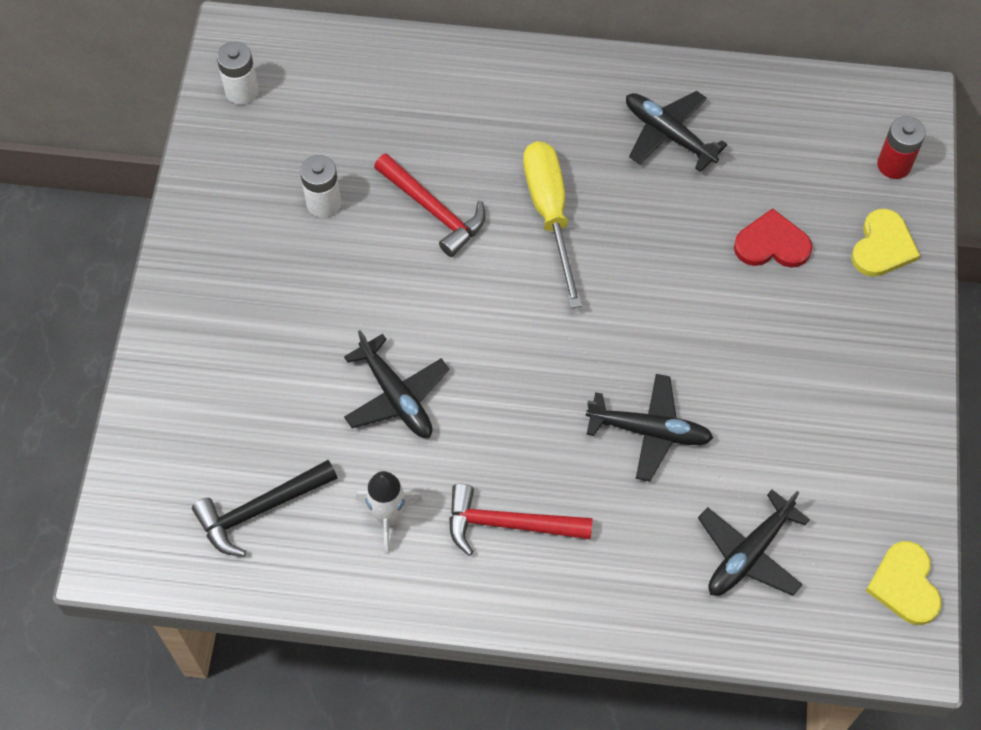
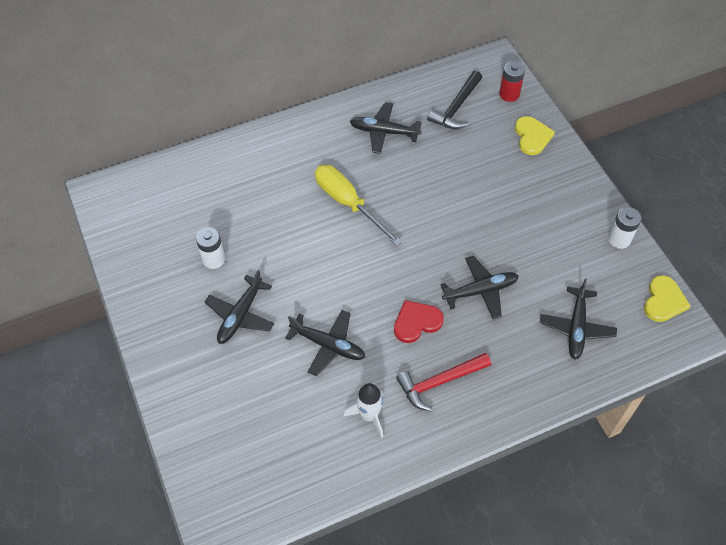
camera: 30 degrees left, 5 degrees down
black hammer [192,460,337,557] -> black hammer moved to [427,71,482,129]
white battery [217,41,259,105] -> white battery moved to [608,207,641,249]
red hammer [374,153,486,257] -> none
red heart [734,208,813,268] -> red heart moved to [394,300,444,343]
yellow heart [866,541,942,625] -> yellow heart turned 120 degrees counterclockwise [644,275,690,322]
none -> black plane [205,270,274,344]

